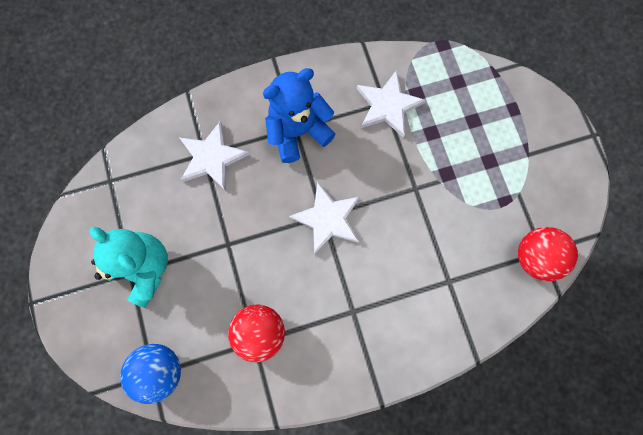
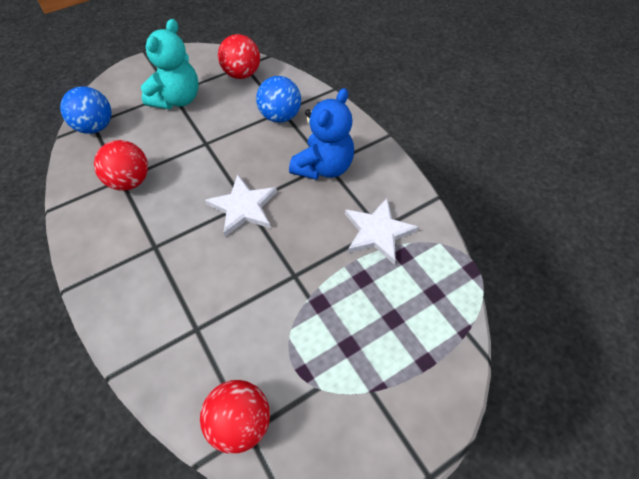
camera: 75 degrees right, 20 degrees down
white star [179,121,250,191] -> blue ball [256,76,301,123]
blue teddy bear [263,68,336,163] -> blue teddy bear turned 75 degrees clockwise [289,88,354,180]
none -> red ball [218,34,260,79]

